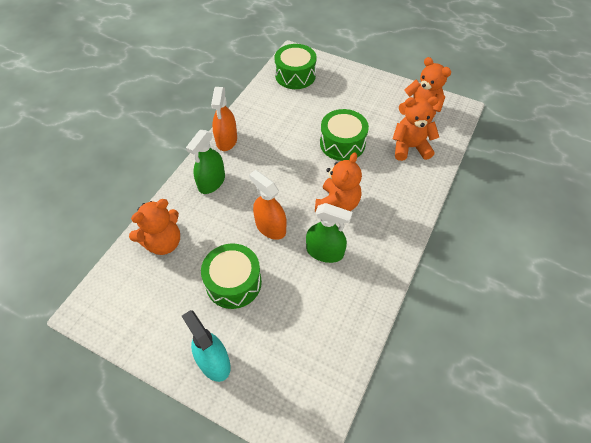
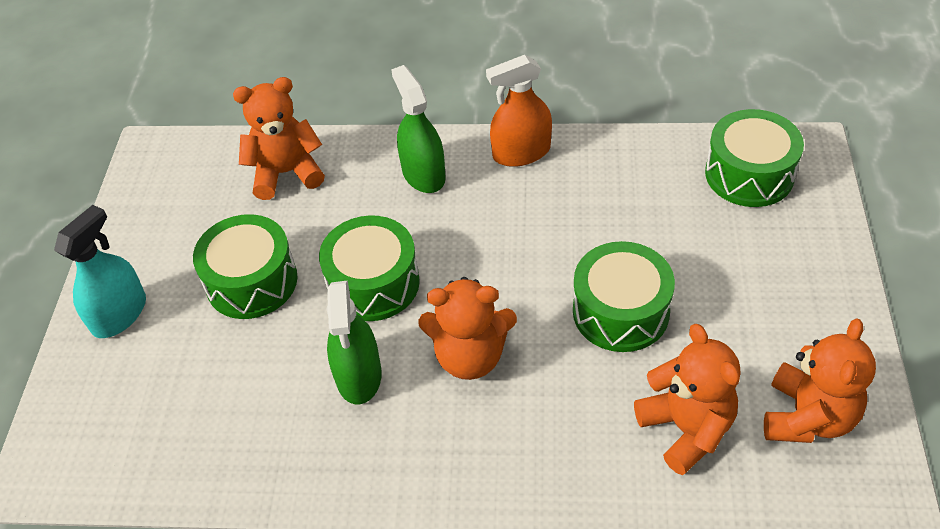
camera: 70 degrees right, 5 degrees down
orange teddy bear [129,199,180,255] -> orange teddy bear turned 135 degrees clockwise [233,77,325,200]
green spray bottle [186,130,225,194] -> green spray bottle turned 60 degrees clockwise [391,65,446,193]
orange spray bottle [249,170,287,240] -> green drum [319,215,420,321]

